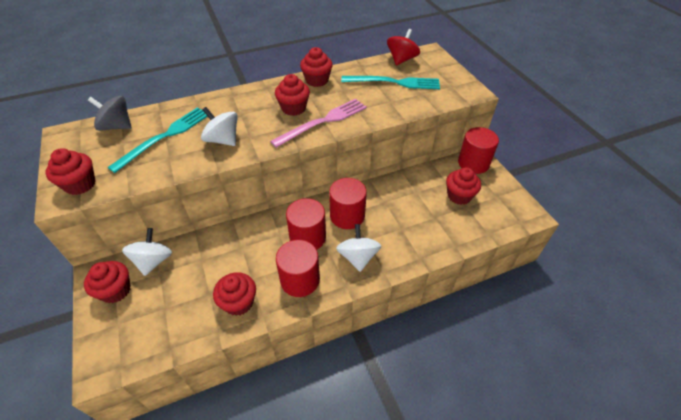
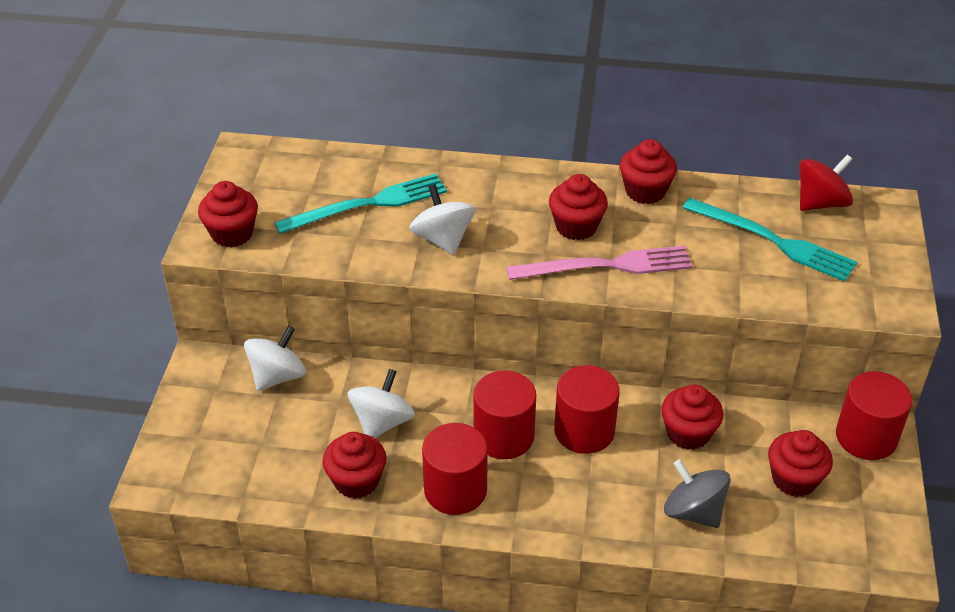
camera: 30 degrees right, 5 degrees down
red cupcake [84,261,131,303] -> red cupcake moved to [661,384,723,450]
grey spinning top [88,96,132,131] -> grey spinning top moved to [664,459,731,528]
white spinning top [336,224,381,272] -> white spinning top moved to [348,369,415,438]

